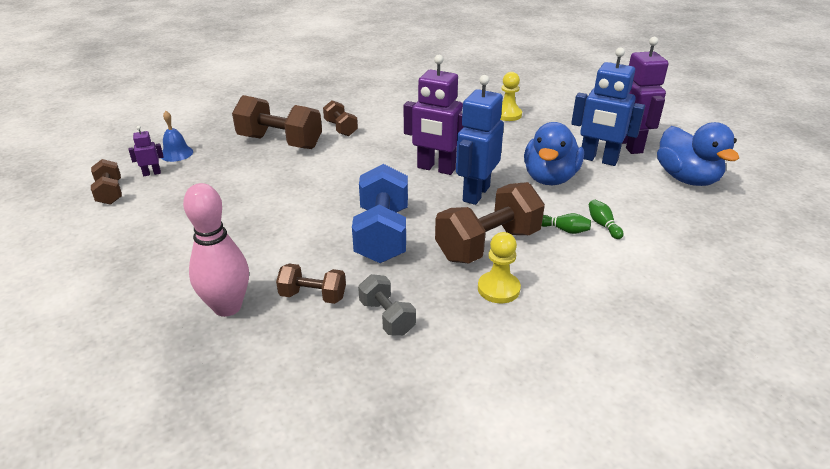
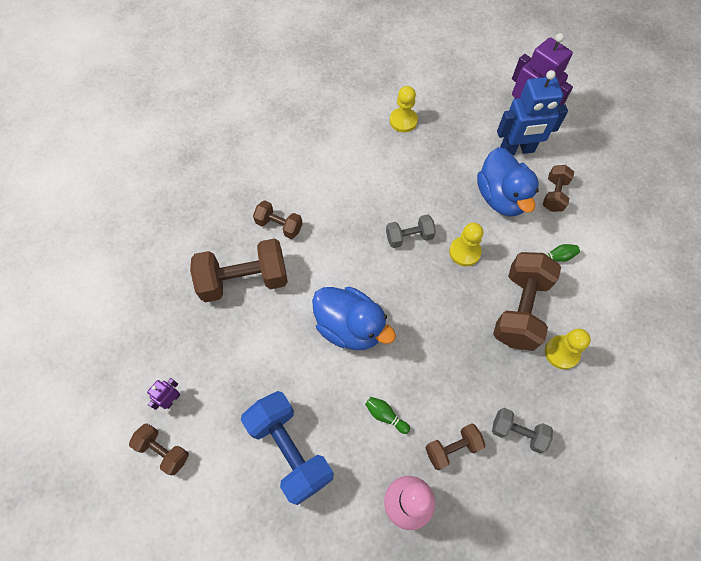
camera: 35 degrees left, 30 degrees up
blue bell [161,111,193,162] -> none
blue dumbbell [352,164,408,263] -> blue dumbbell moved to [241,391,334,505]
purple robot [403,55,463,175] -> grey dumbbell [386,214,436,248]
blue robot [456,75,504,205] -> yellow pawn [449,222,483,266]
green bowling pin [589,200,624,239] -> green bowling pin moved to [365,397,410,434]
blue duck [657,122,739,186] -> blue duck moved to [312,287,396,350]
none -> brown dumbbell [543,165,574,212]

